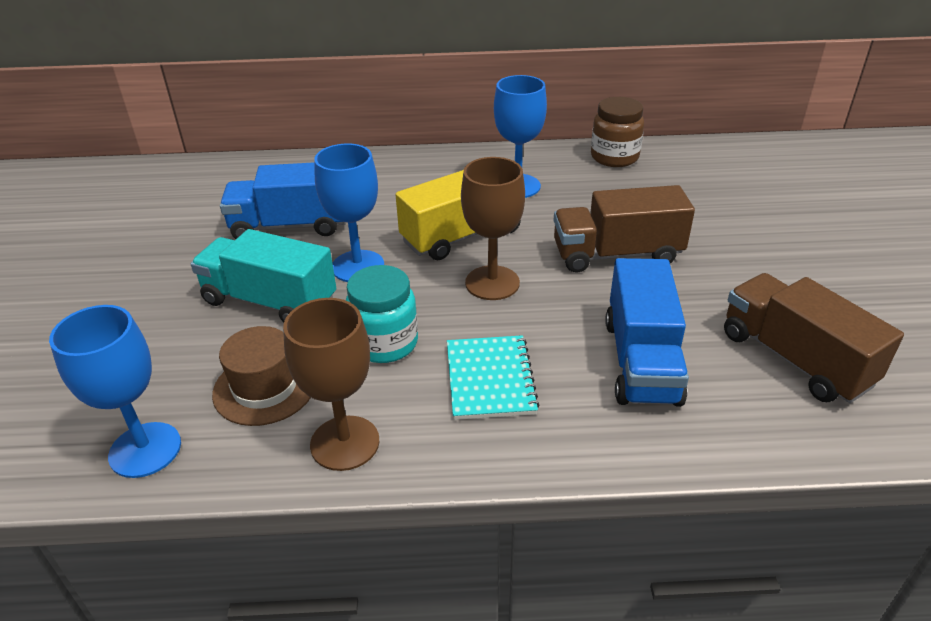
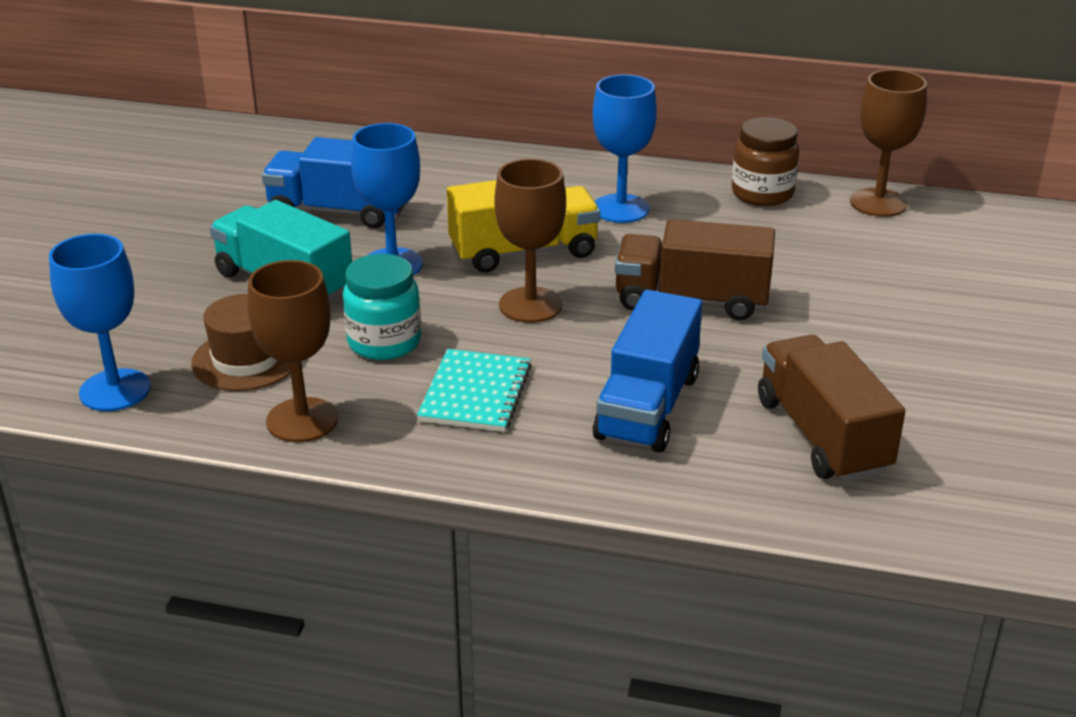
camera: 15 degrees right, 5 degrees down
none -> brown goblet [850,69,927,217]

